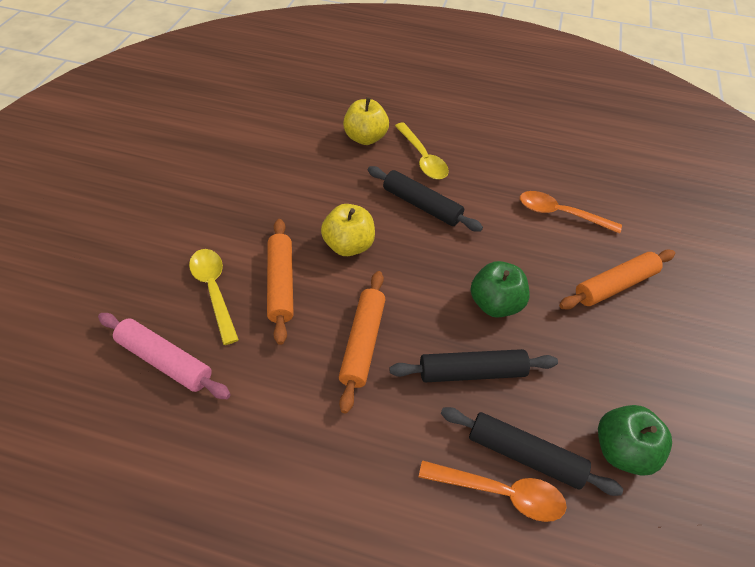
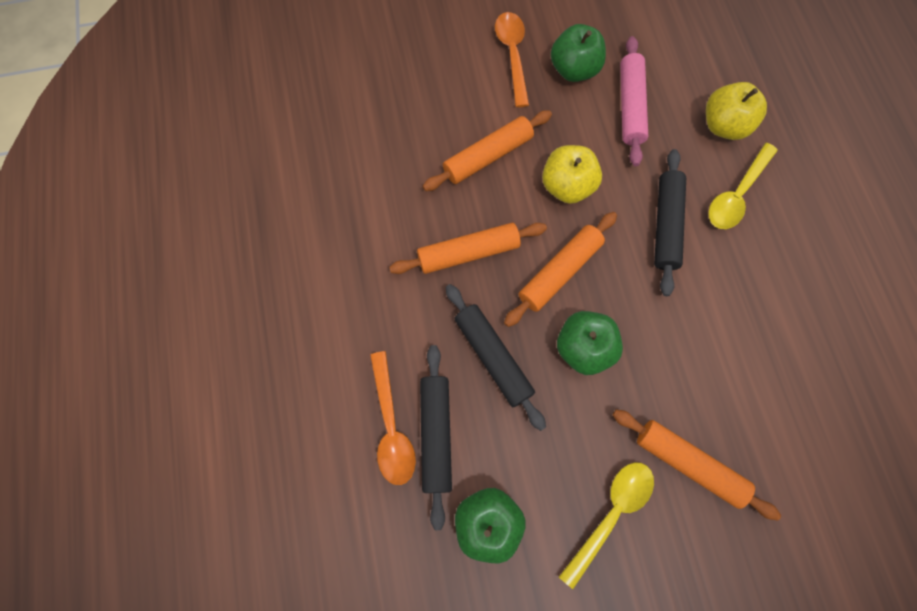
camera: 65 degrees right, 20 degrees up
pink rolling pin [98,313,231,399] -> pink rolling pin moved to [620,36,648,166]
yellow spoon [189,249,239,345] -> yellow spoon moved to [559,462,654,589]
orange spoon [520,191,622,234] -> orange spoon moved to [495,12,529,107]
none -> orange rolling pin [504,212,617,327]
none -> green apple [551,24,606,82]

